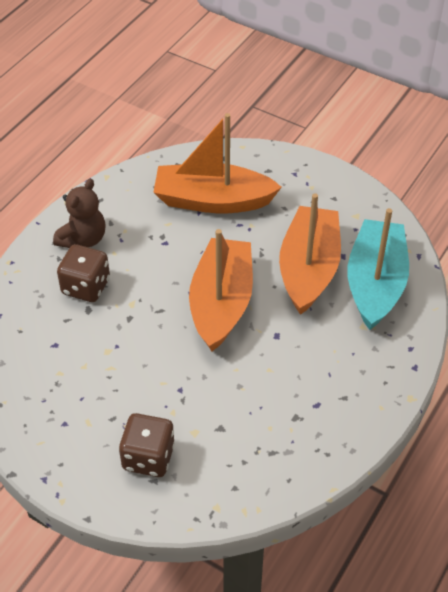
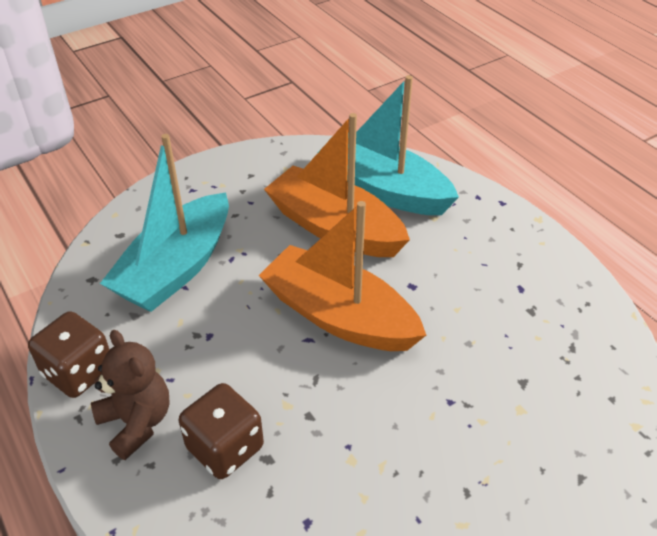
camera: 65 degrees left, 5 degrees down
brown dice [119,413,175,477] -> brown dice moved to [28,311,110,398]
orange boat [153,113,282,213] -> turquoise boat [100,134,229,312]

